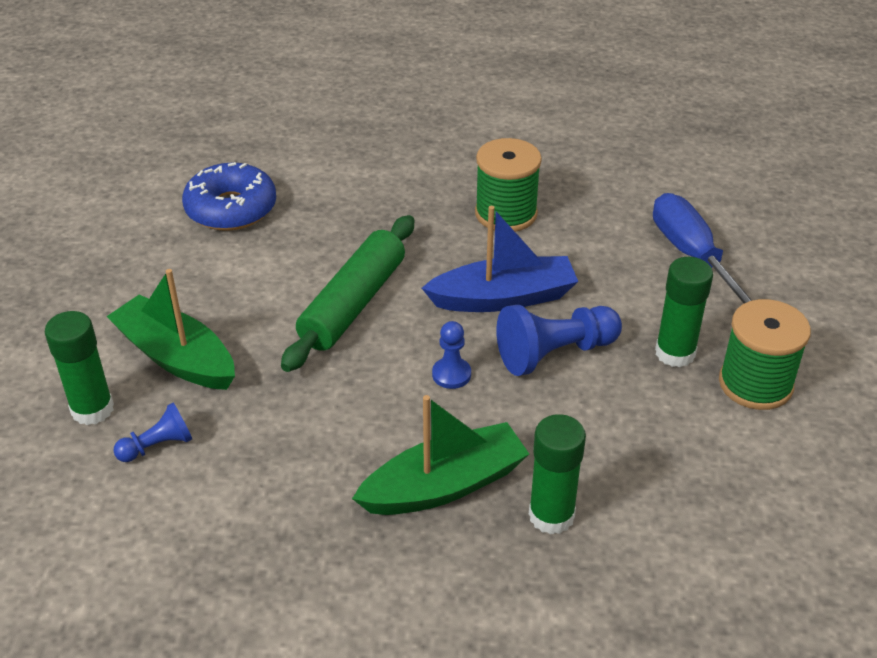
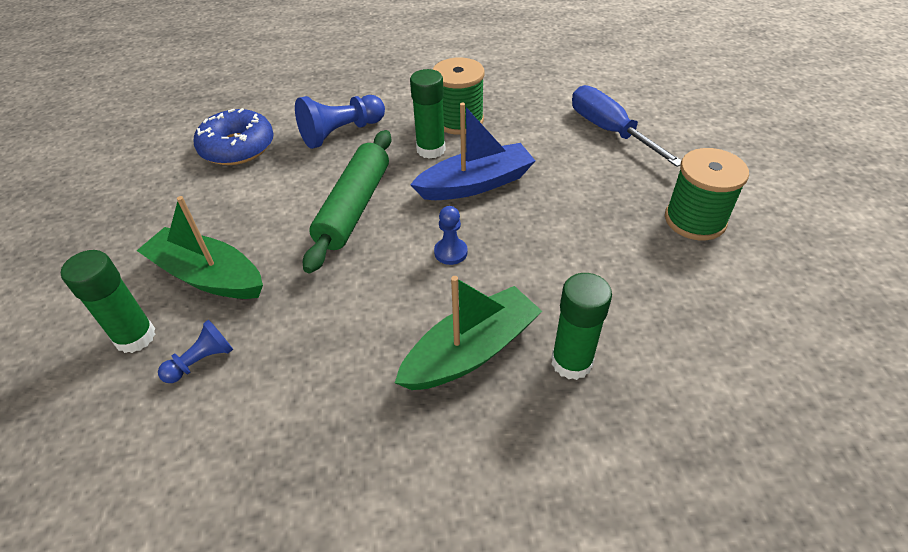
camera: 10 degrees left, 5 degrees up
blue pawn [496,305,622,376] -> blue pawn moved to [295,95,385,149]
green glue stick [655,257,713,368] -> green glue stick moved to [410,69,446,159]

